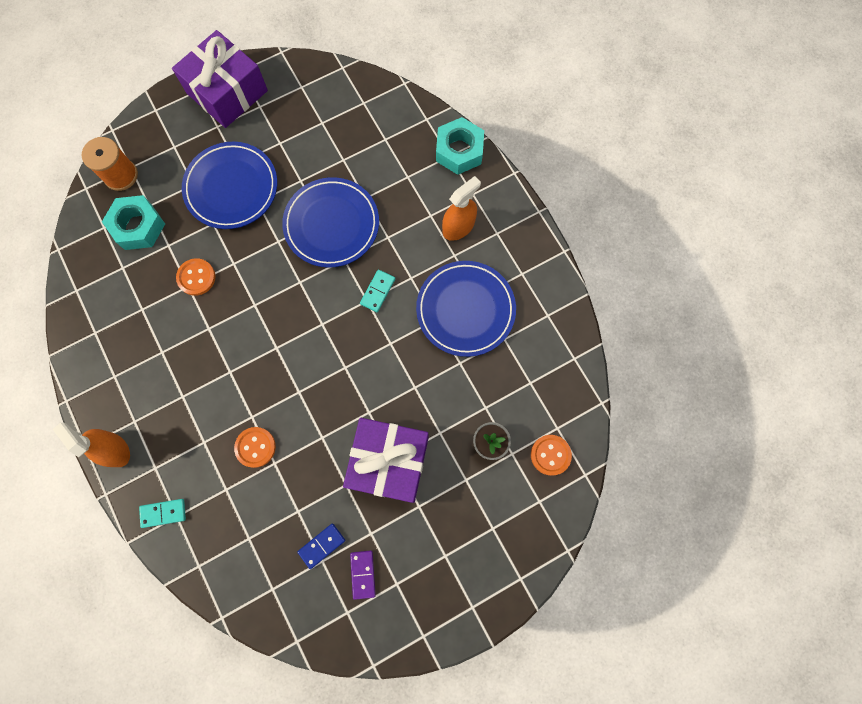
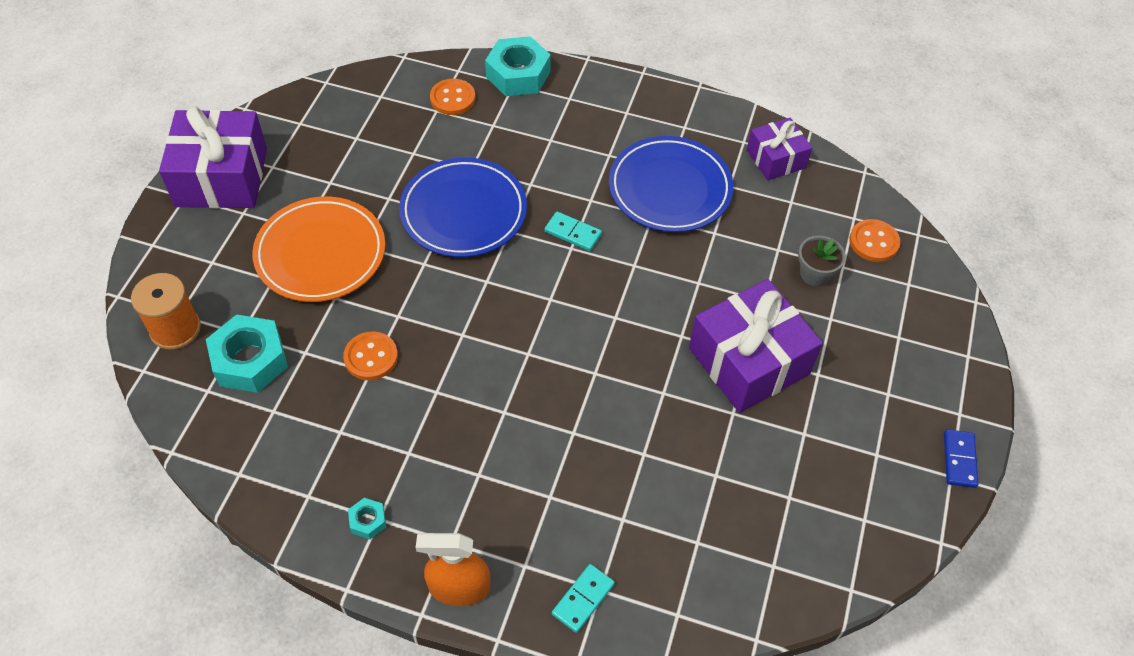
camera: 45 degrees left, 20 degrees down
blue plate [182,142,277,229] -> orange plate [252,197,385,302]
orange button [234,427,276,468] -> orange button moved to [430,78,475,115]
blue domino [297,523,345,569] -> blue domino moved to [944,429,978,488]
purple domino [350,550,376,600] -> none
turquoise domino [360,270,395,312] -> turquoise domino turned 45 degrees counterclockwise [544,212,602,251]
orange spray bottle [442,176,481,241] -> none
none -> turquoise nut [348,498,386,539]
none -> purple gift [747,118,812,180]

